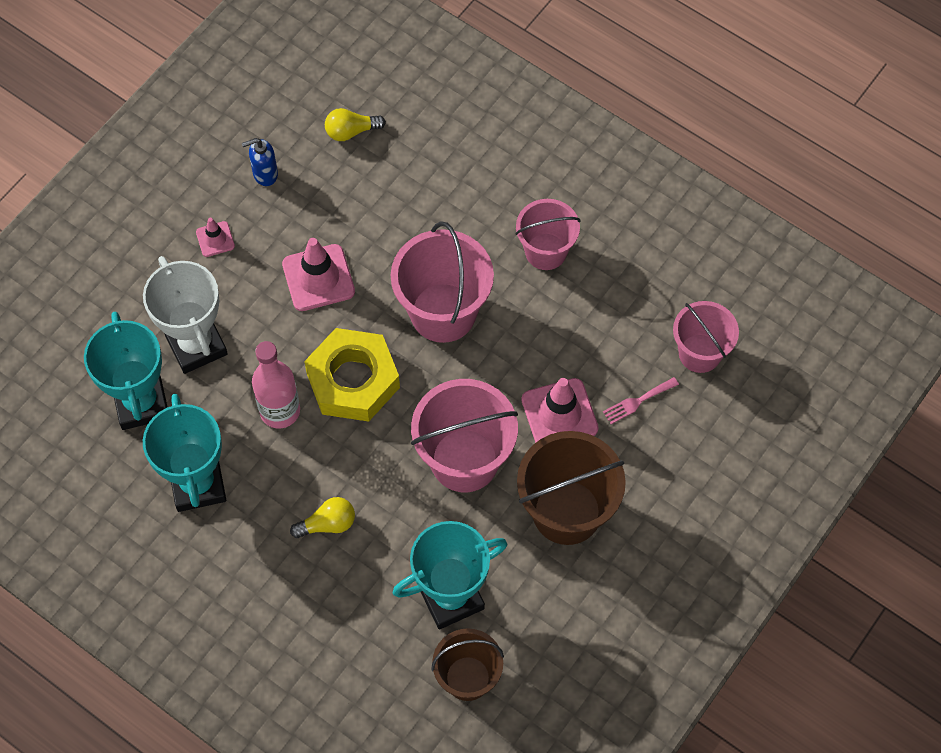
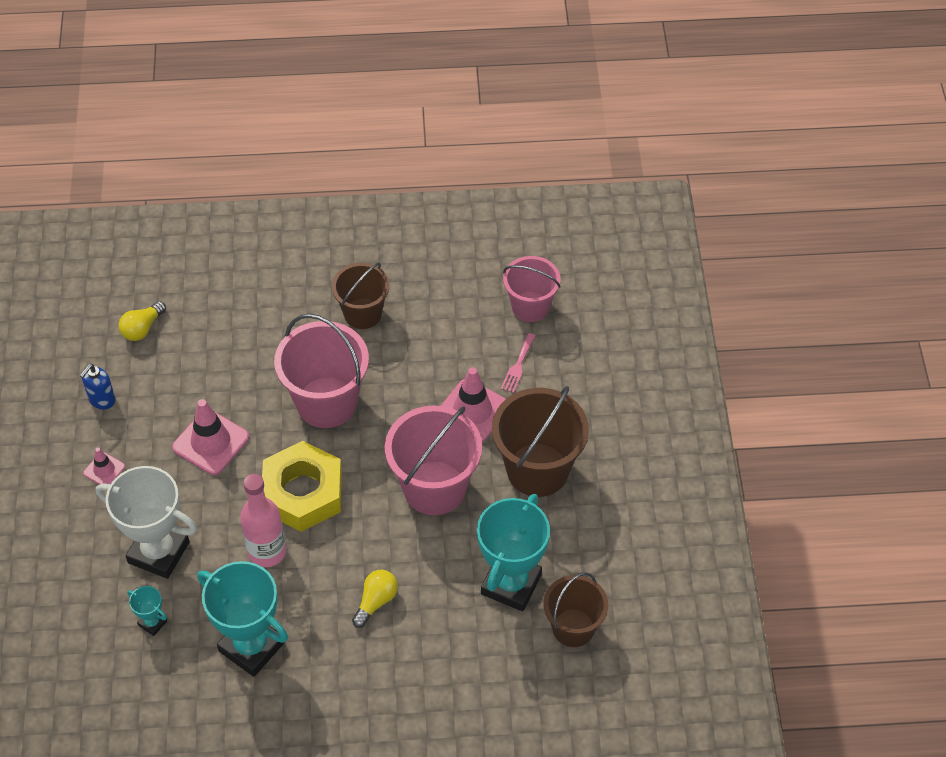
camera: 40 degrees left, 10 degrees down
turquoise trophy [84,311,167,430] -> turquoise trophy [127,586,167,636], size x0.44
pink bucket [515,199,580,270] -> brown bucket [332,263,389,329]

